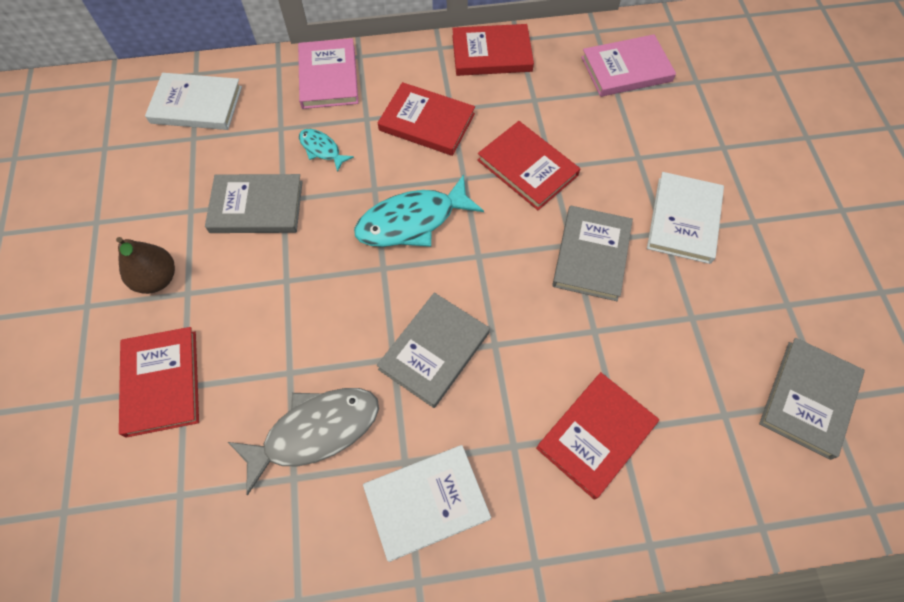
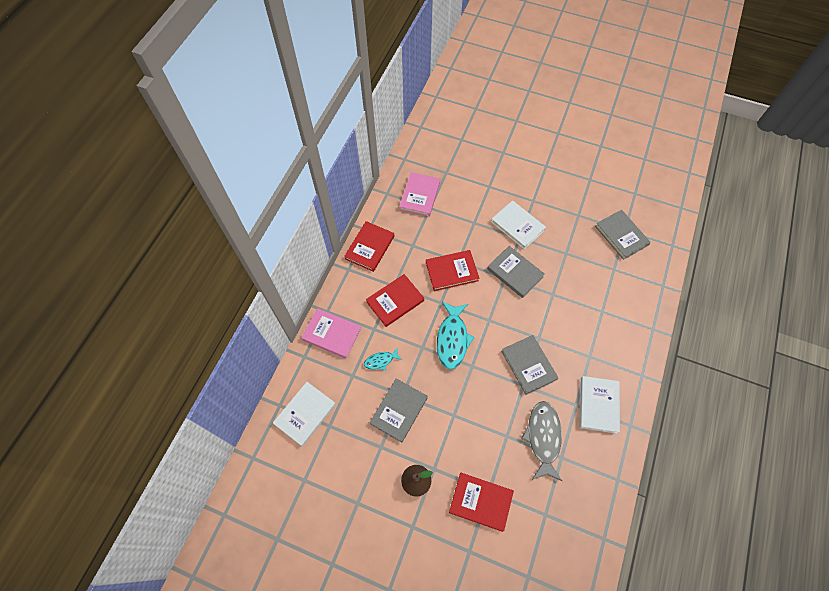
camera: 60 degrees left, 0 degrees up
red book [536,372,659,500] -> none

